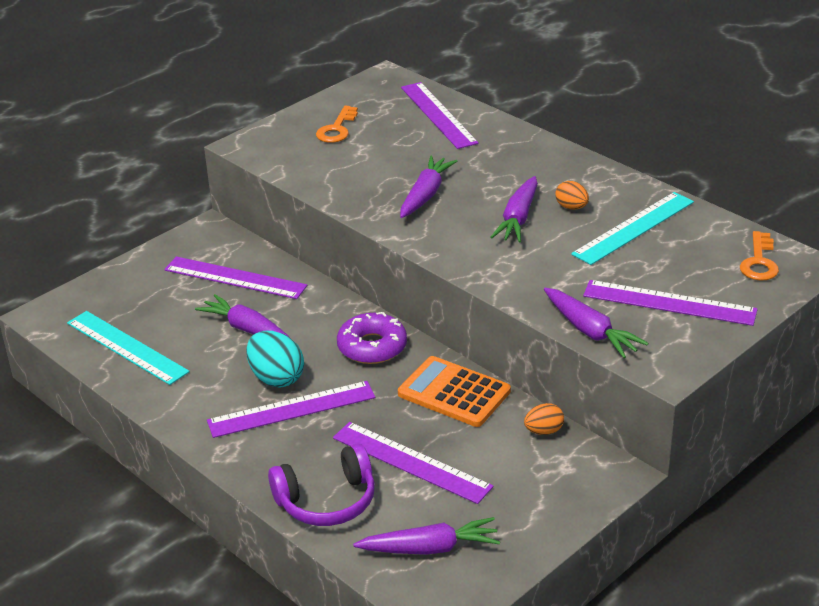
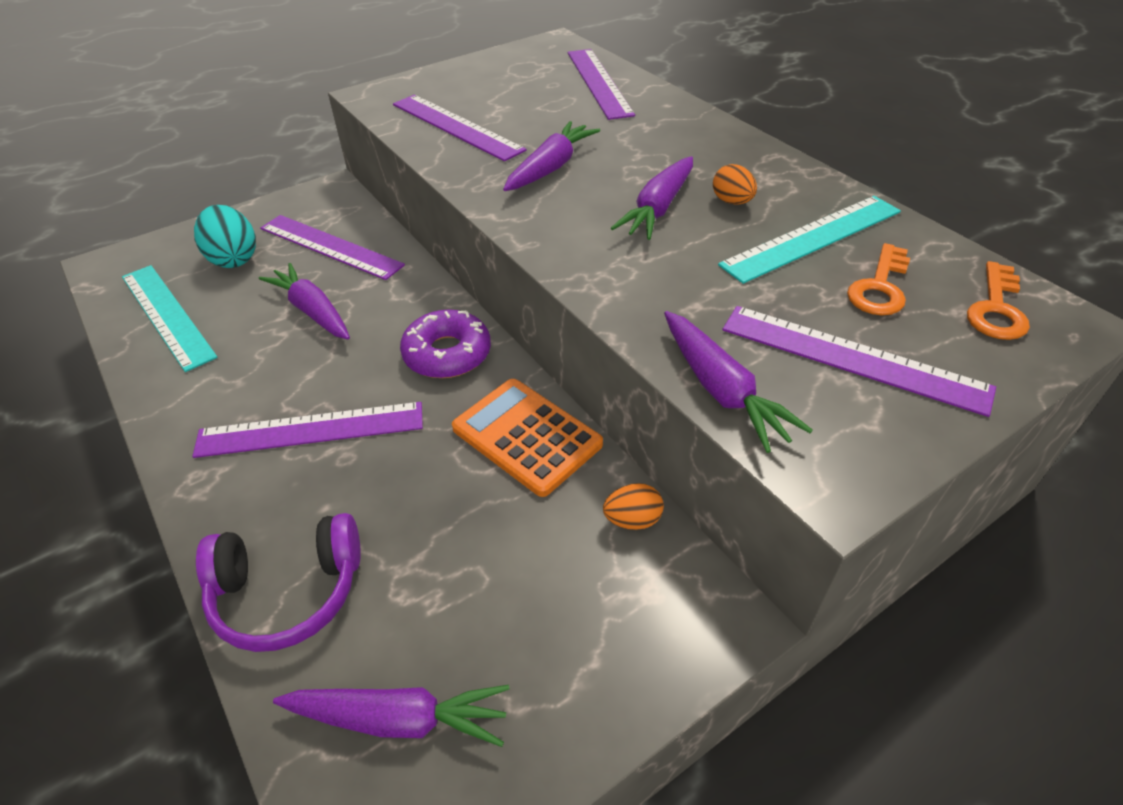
camera: 10 degrees right, 10 degrees up
turquoise egg [246,331,304,387] -> turquoise egg moved to [194,205,256,268]
orange key [316,106,358,143] -> orange key moved to [847,243,910,315]
purple ruler [333,422,494,504] -> purple ruler moved to [393,95,527,161]

